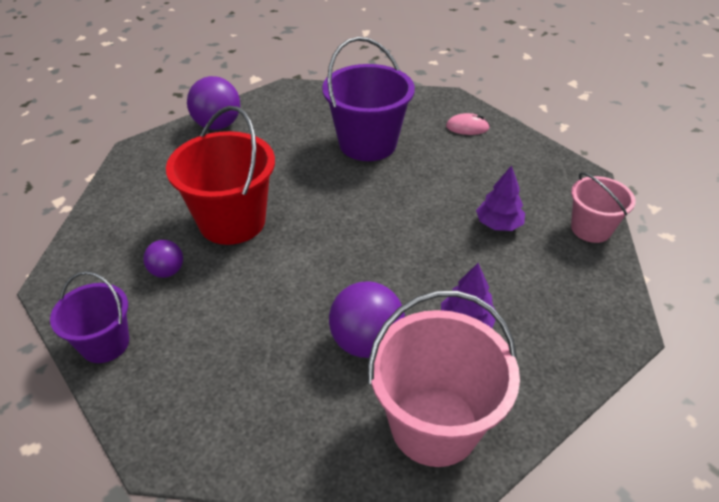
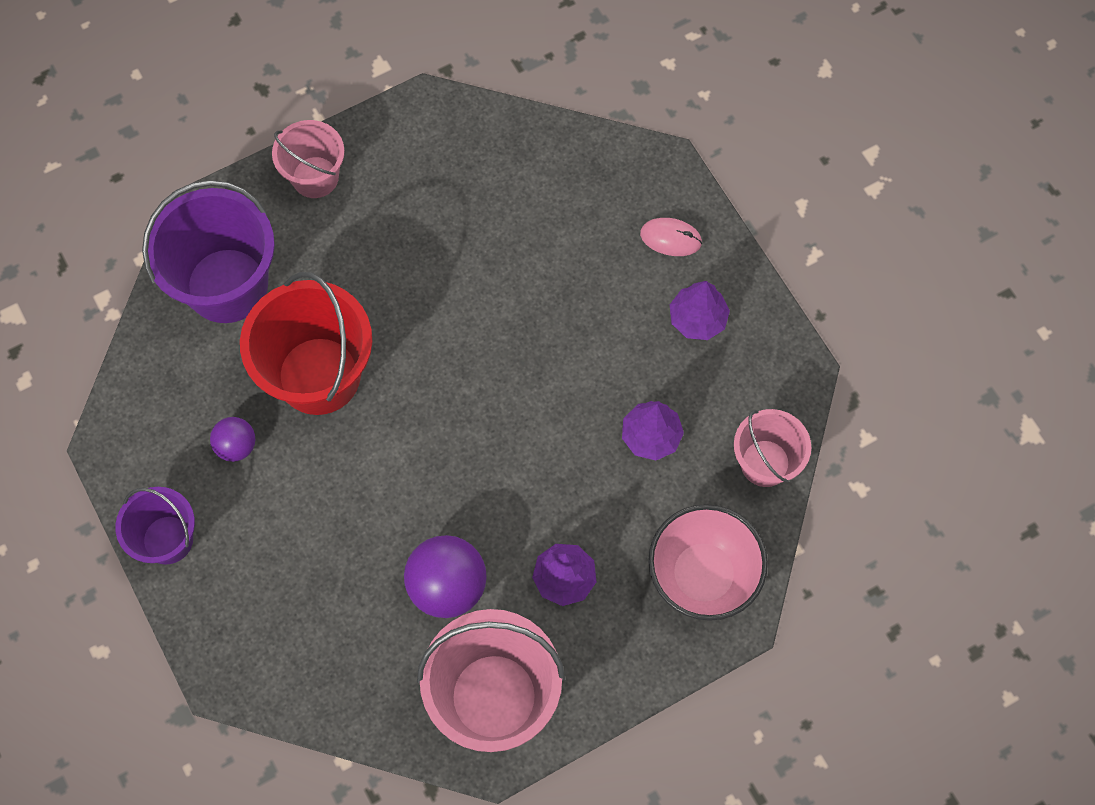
camera: 10 degrees right, 25 degrees up
purple ball [187,76,240,130] -> pink bucket [272,120,345,198]
purple bucket [322,37,415,161] -> purple bucket moved to [142,180,275,323]
none -> pink bowl [648,504,768,621]
none -> purple tree [670,281,730,340]

